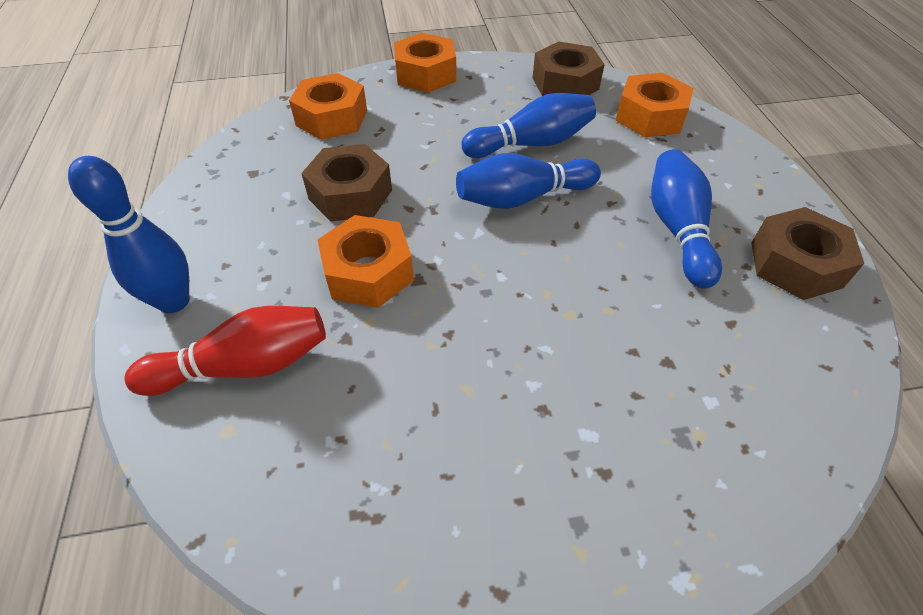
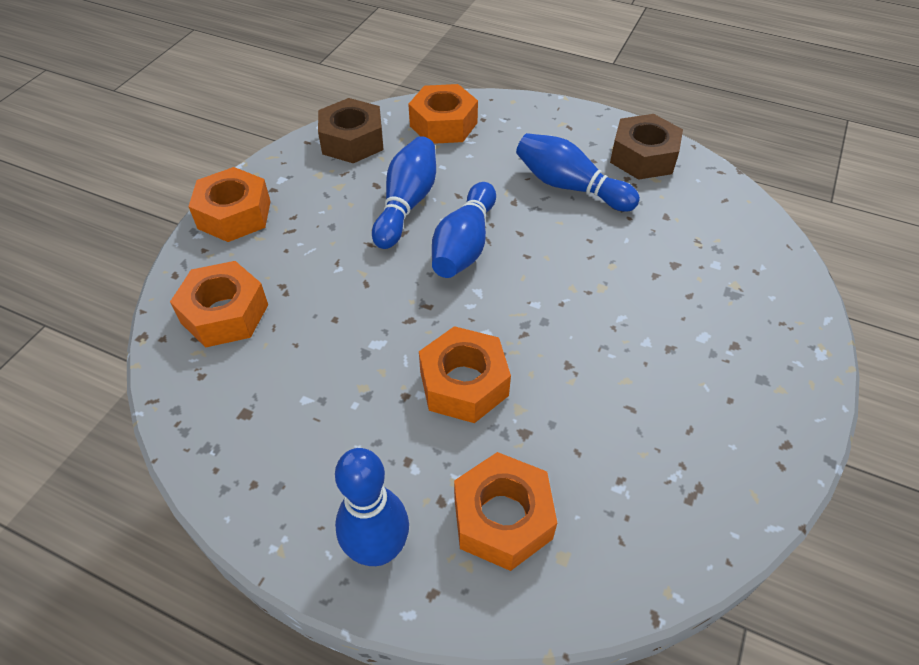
camera: 55 degrees left, 0 degrees up
red bowling pin [125,306,326,396] -> orange nut [454,452,557,571]
brown nut [301,144,392,222] -> none

